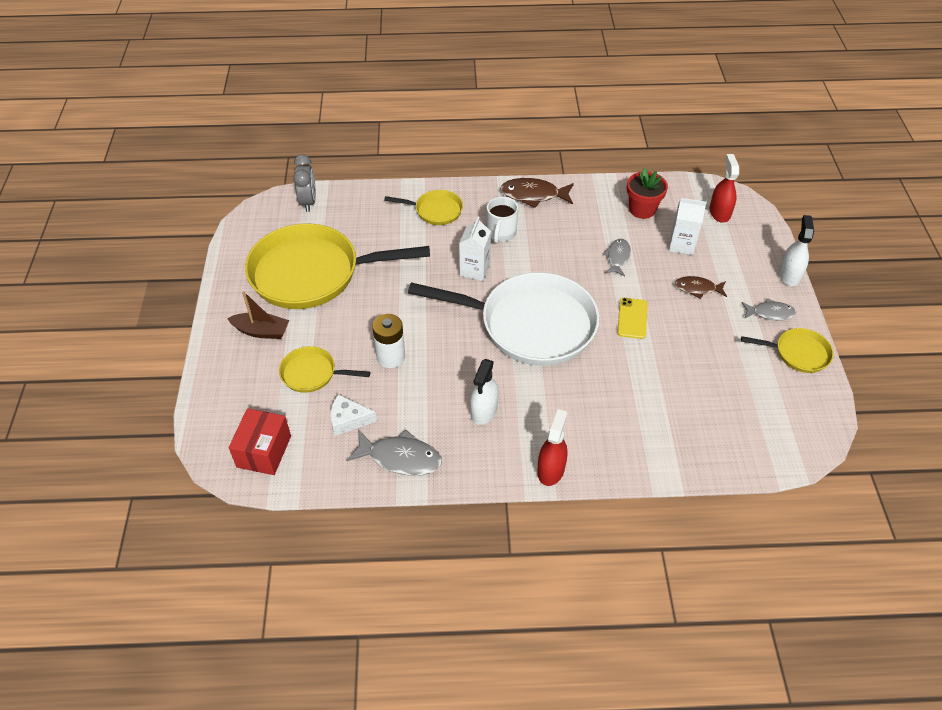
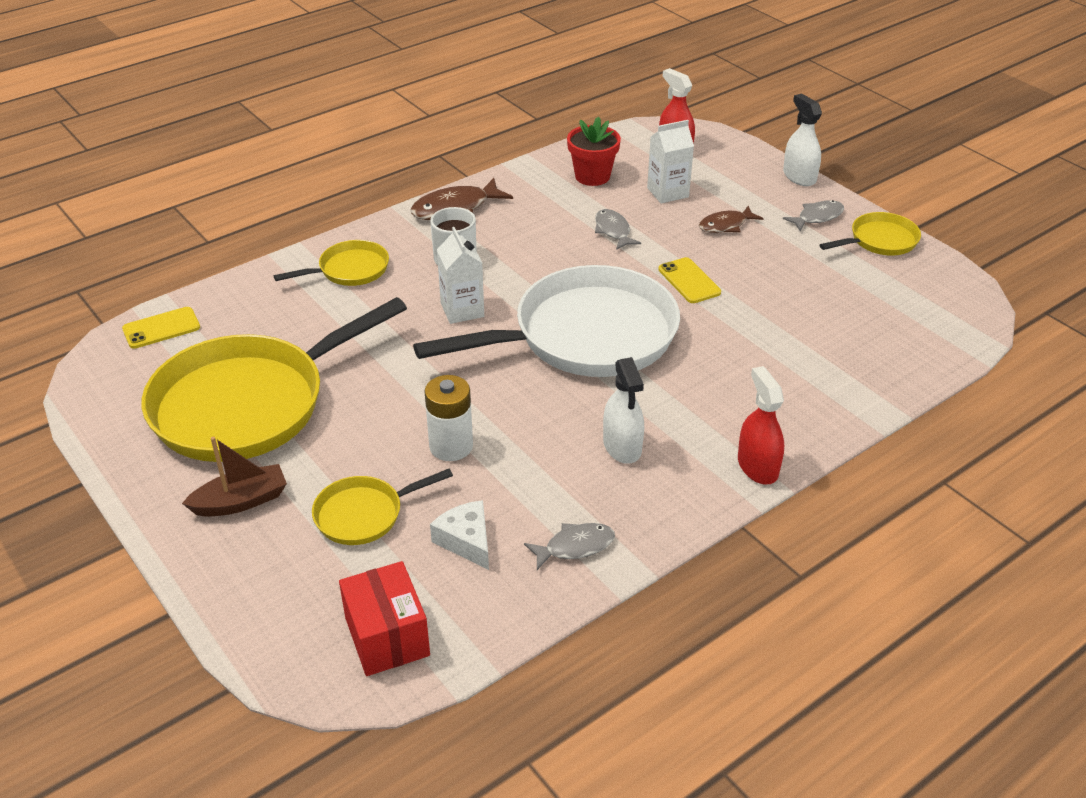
camera: 35 degrees left, 10 degrees down
grey clock [293,154,316,212] -> yellow phone [122,307,200,349]
white cheese [330,394,377,436] -> white cheese turned 90 degrees clockwise [430,500,489,570]
grey fish [346,429,442,476] -> grey fish [524,523,615,570], size x0.64

